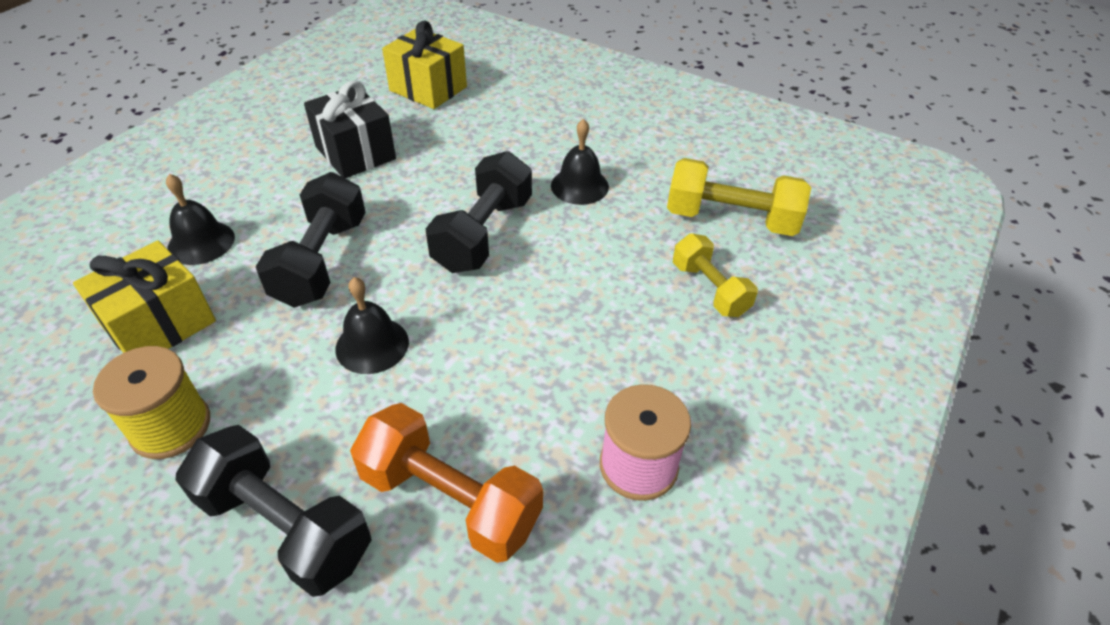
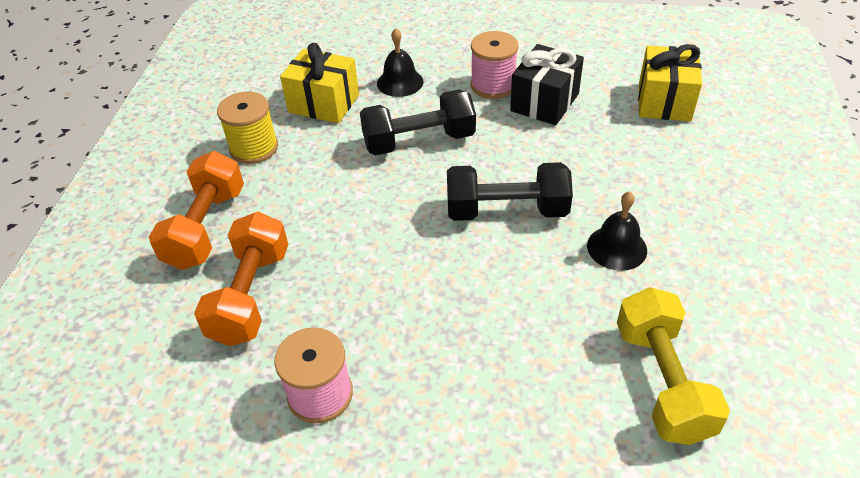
camera: 70 degrees right, 0 degrees up
black dumbbell [175,425,372,597] -> orange dumbbell [149,151,244,270]
black bell [335,277,409,374] -> none
yellow dumbbell [673,233,758,317] -> none
none -> pink spool [471,31,519,99]

